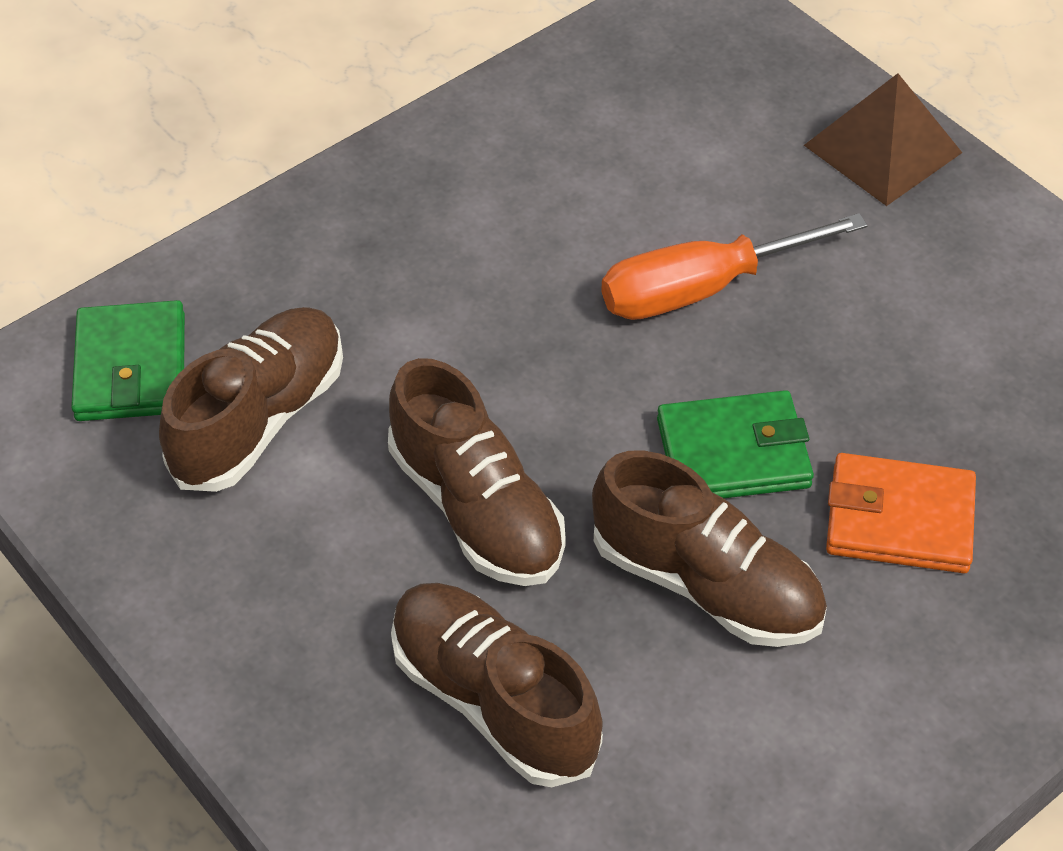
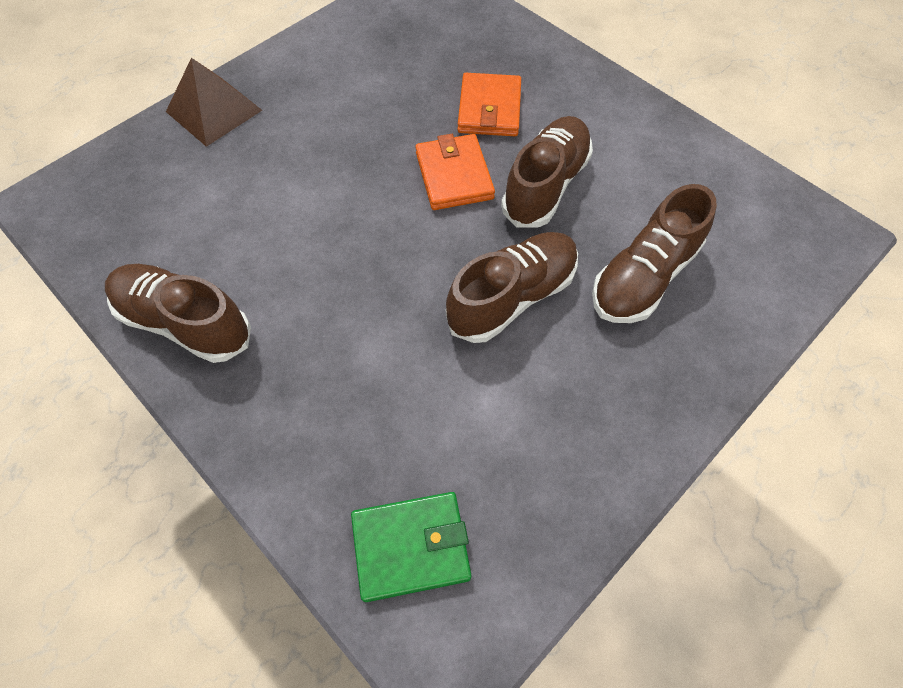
camera: 95 degrees left, 10 degrees up
brown shoe [159,307,343,492] -> brown shoe moved to [105,264,251,363]
orange screwdriver [601,213,868,320] -> none
green wallet [657,390,814,498] -> orange wallet [415,134,495,210]

